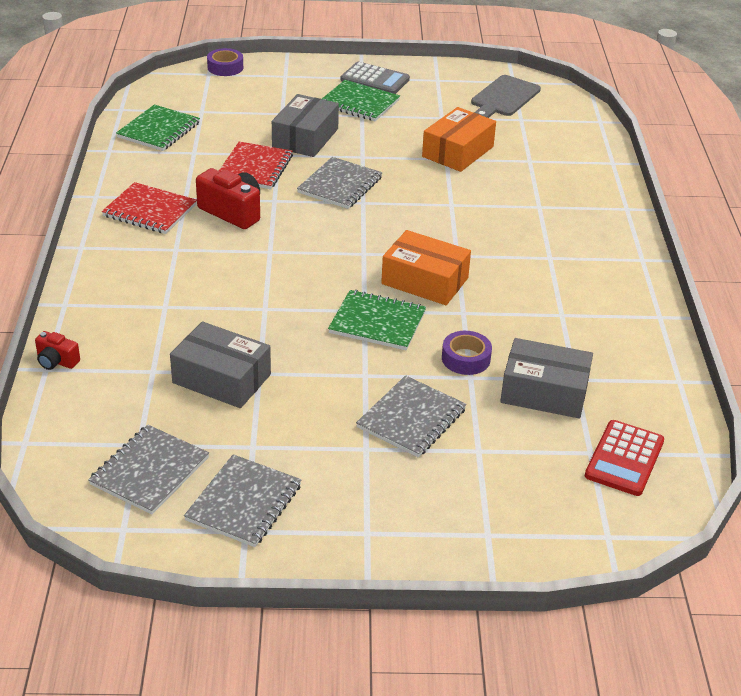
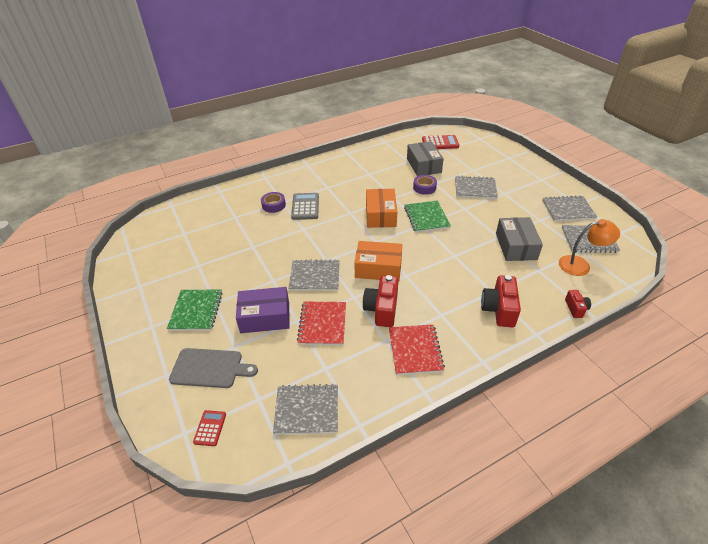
camera: 115 degrees left, 5 degrees up
green notebook [116,105,200,151] -> grey notebook [273,384,338,435]
purple tape [207,48,243,76] -> purple tape moved to [261,192,286,213]
red notebook [219,142,293,189] -> red notebook turned 75 degrees counterclockwise [297,302,346,345]
grey box [272,94,339,157] -> purple box [236,287,290,333]
grey calculator [341,62,410,94] -> grey calculator moved to [291,193,319,220]
orange box [422,107,496,172] -> orange box moved to [354,241,402,281]
grey cutting board [471,75,541,118] -> grey cutting board moved to [169,348,258,388]
none -> red calculator [193,410,226,446]
none -> red camera [481,275,521,328]
none -> orange lamp [559,219,620,276]

